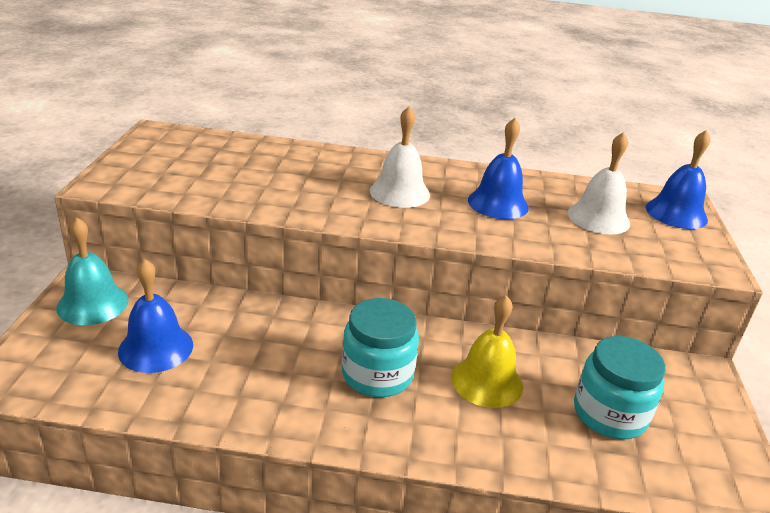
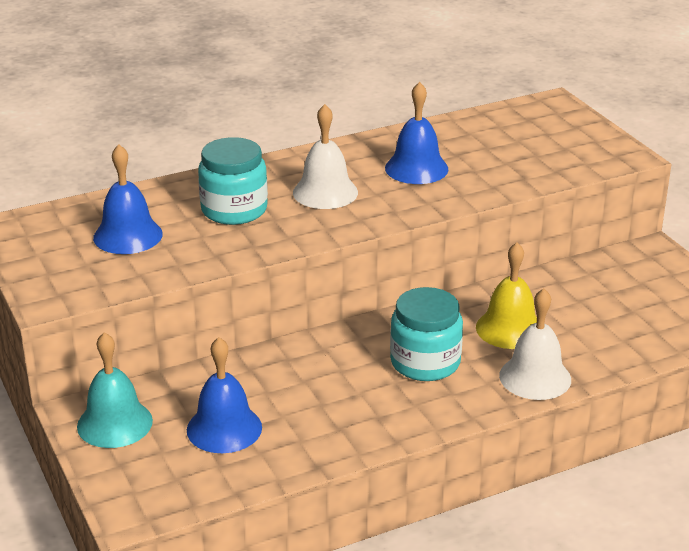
camera: 30 degrees left, 0 degrees up
white bell [568,132,630,234] -> white bell moved to [499,289,571,400]
turquoise jar [574,336,666,439] -> turquoise jar moved to [198,137,268,225]
blue bell [646,130,710,229] -> blue bell moved to [93,144,163,254]

